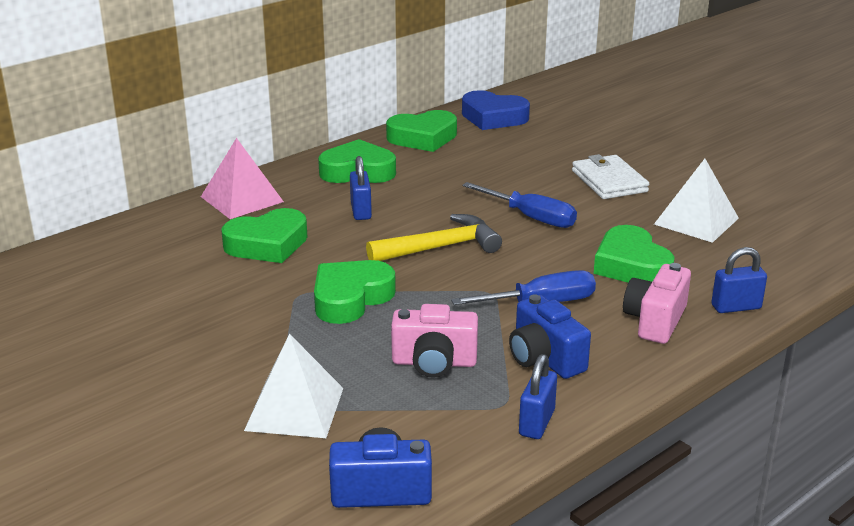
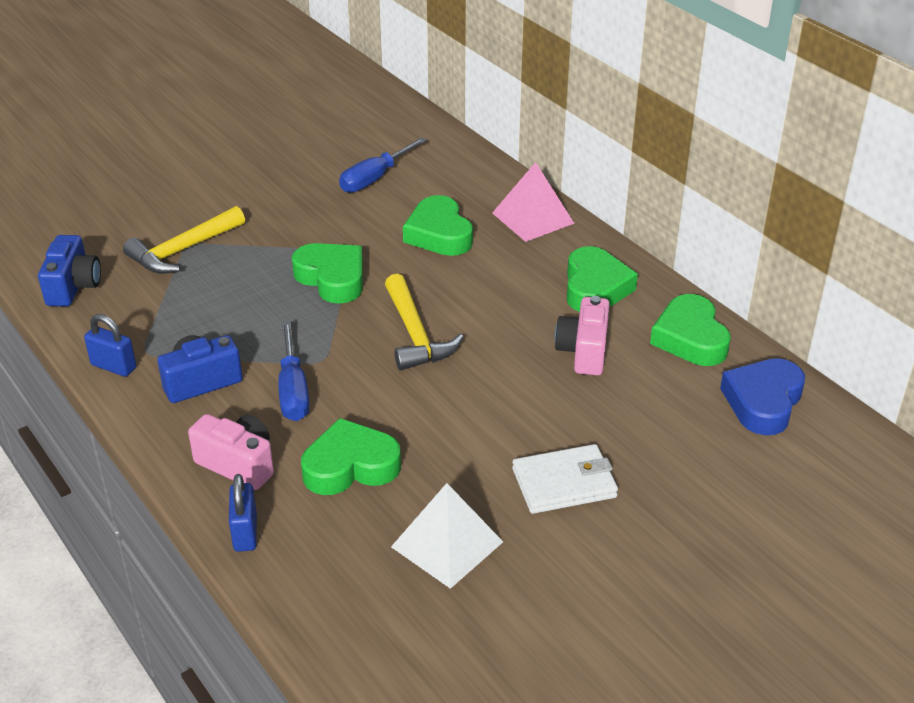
camera: 95 degrees right, 10 degrees up
white pyramid [244,334,343,438] -> yellow hammer [123,206,245,274]
blue padlock [350,156,372,220] -> none
pink camera [391,304,478,378] -> pink camera moved to [554,296,610,375]
blue screwdriver [462,182,577,228] -> blue screwdriver moved to [339,137,427,193]

